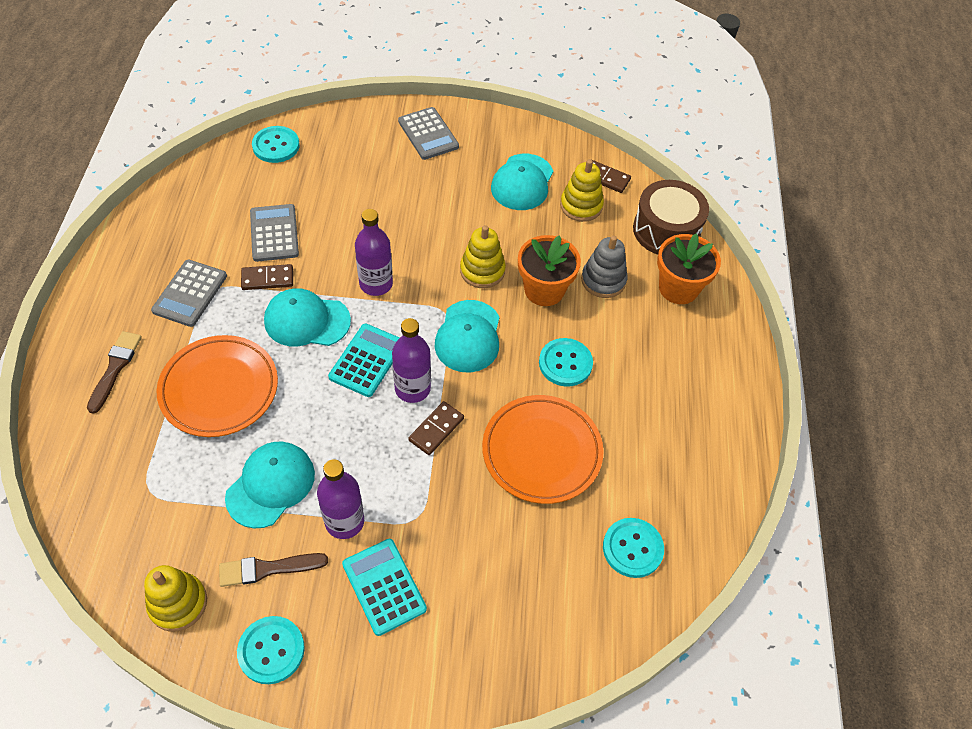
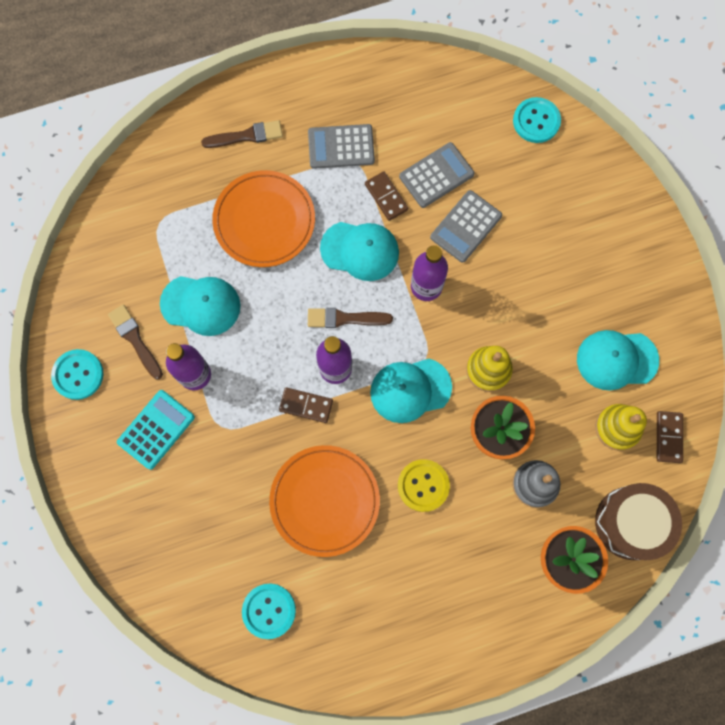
camera: 70 degrees right, 20 degrees up
yellow stacking toy [144,565,207,632] -> none
turquoise cap [264,288,351,346] -> turquoise cap turned 120 degrees clockwise [320,222,399,281]
turquoise calculator [328,324,400,397] -> brown brush [308,308,393,328]
grey calculator [398,107,459,160] -> grey calculator moved to [430,190,502,263]
turquoise button [539,338,593,387] -> yellow button [398,459,450,512]

